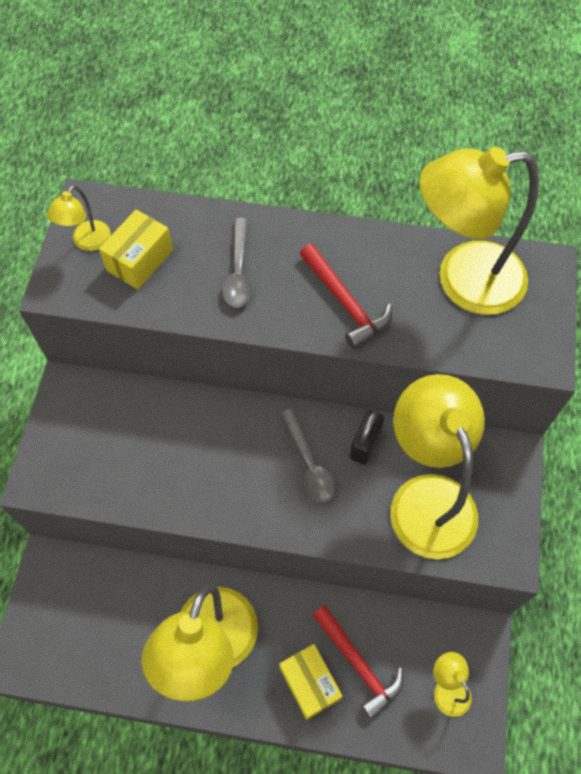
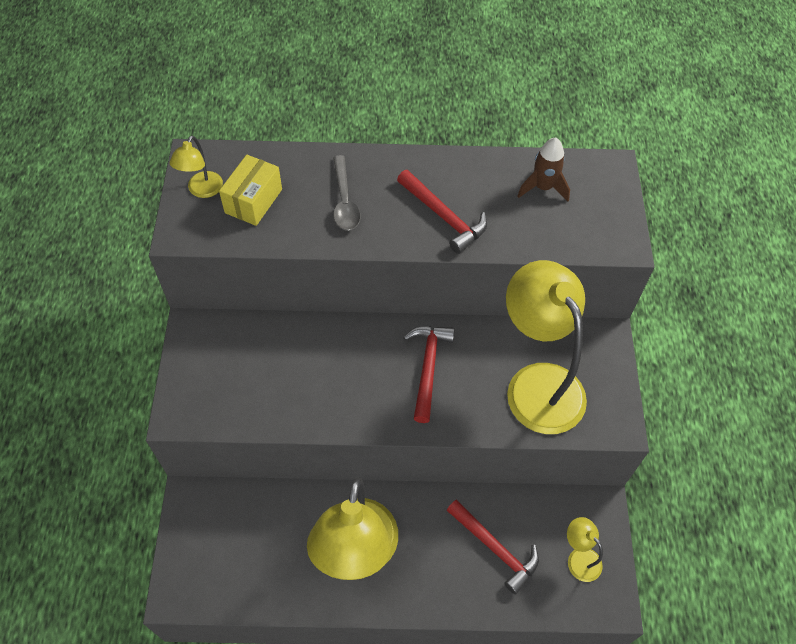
camera: 10 degrees left, 5 degrees down
yellow box [279,644,343,720] -> none
grey spoon [281,409,335,503] -> red hammer [403,326,455,423]
black padlock [350,410,384,465] -> none
yellow lamp [419,147,539,315] -> brown rocket [517,137,570,202]

